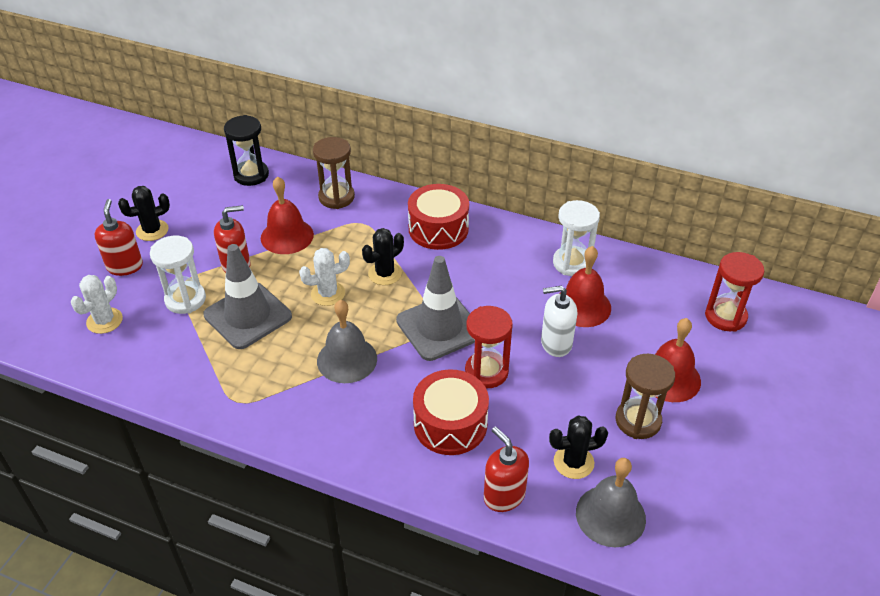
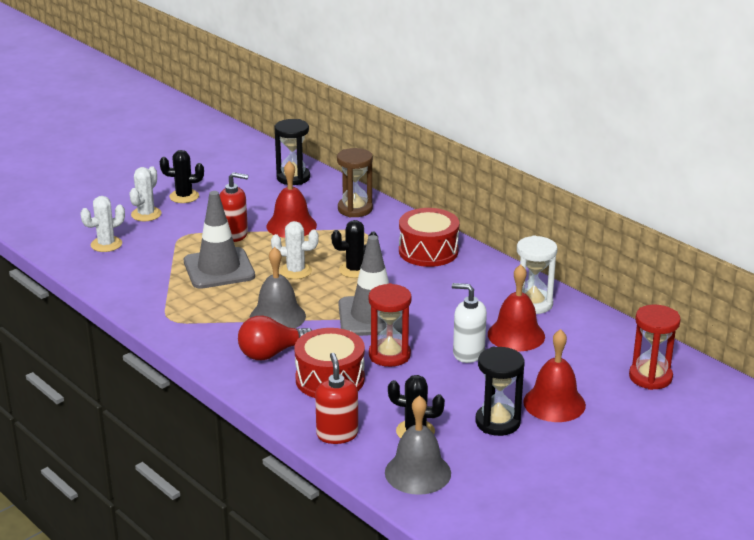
camera: 25 degrees right, 15 degrees down
red soap dispenser [95,199,143,276] -> white cactus [129,166,162,221]
white hourglass [150,236,206,314] -> none
brown hourglass [616,354,675,439] -> black hourglass [476,347,525,436]
none -> red light bulb [238,315,312,360]

